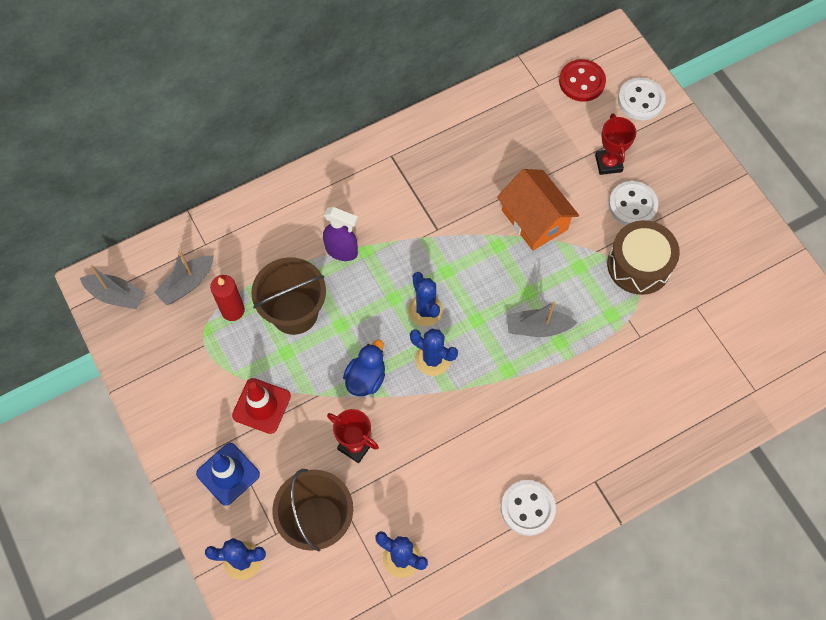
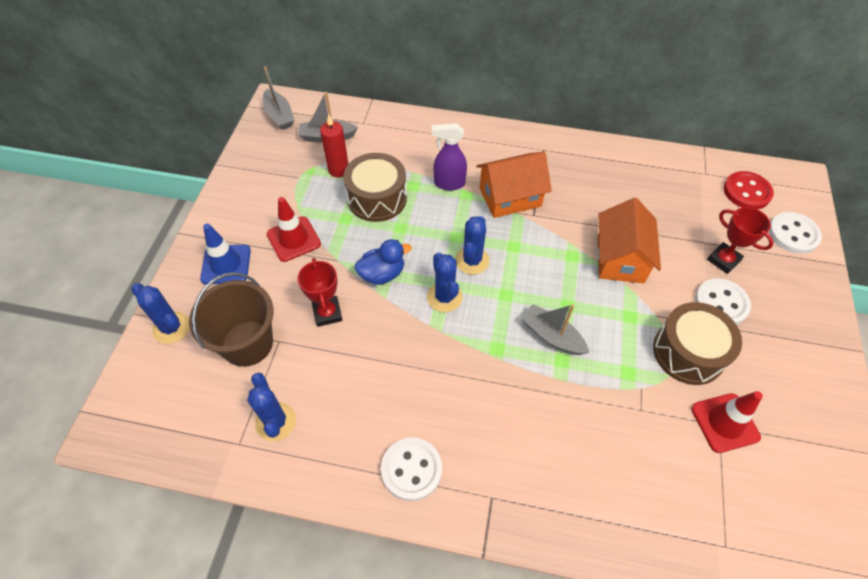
camera: 40 degrees right, 10 degrees down
brown bucket [251,257,326,335] -> brown drum [343,153,407,222]
purple spray bottle [323,207,358,261] -> purple spray bottle turned 120 degrees clockwise [432,123,467,191]
red trophy [595,113,637,175] -> red trophy turned 75 degrees counterclockwise [707,207,774,274]
none -> orange house [476,152,552,218]
none -> red traffic cone [691,391,763,453]

